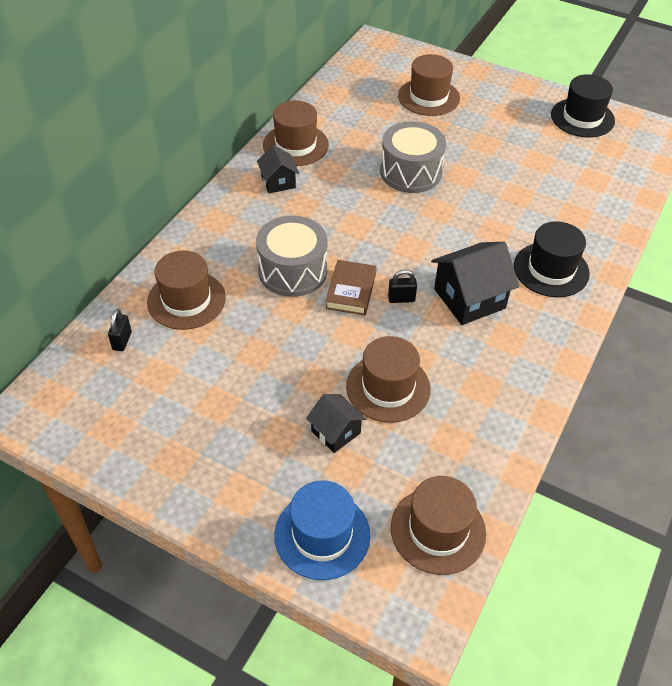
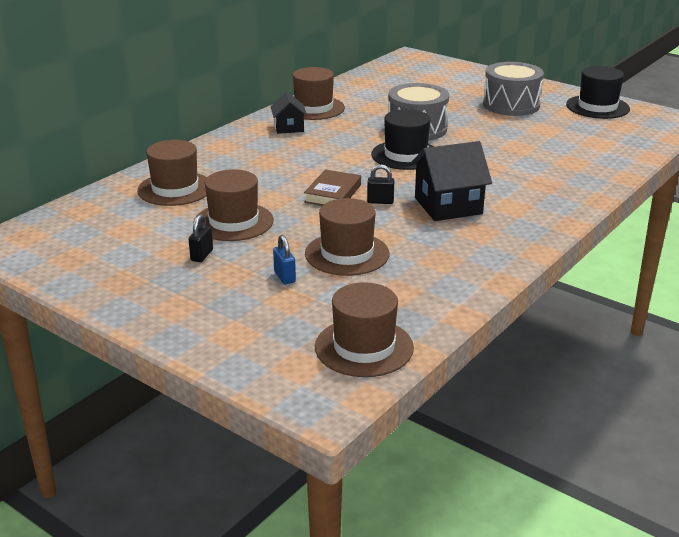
camera: 10 degrees right, 20 degrees down
black padlock [108,309,132,351] -> black padlock moved to [189,214,213,262]
grey drum [256,216,328,297] -> grey drum moved to [483,62,544,116]
blue hat [274,480,370,580] -> none
black house [306,394,367,453] -> blue padlock [273,235,296,284]
brown hat [398,54,460,116] -> brown hat moved to [194,169,274,241]
black hat [514,221,590,297] -> black hat moved to [371,109,434,170]

